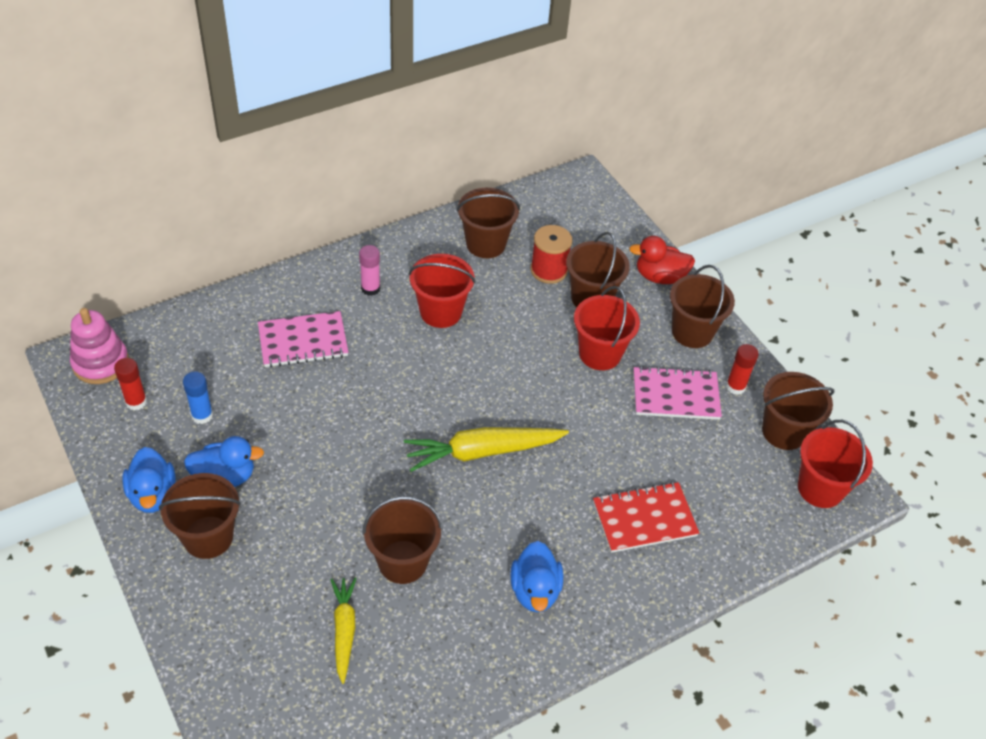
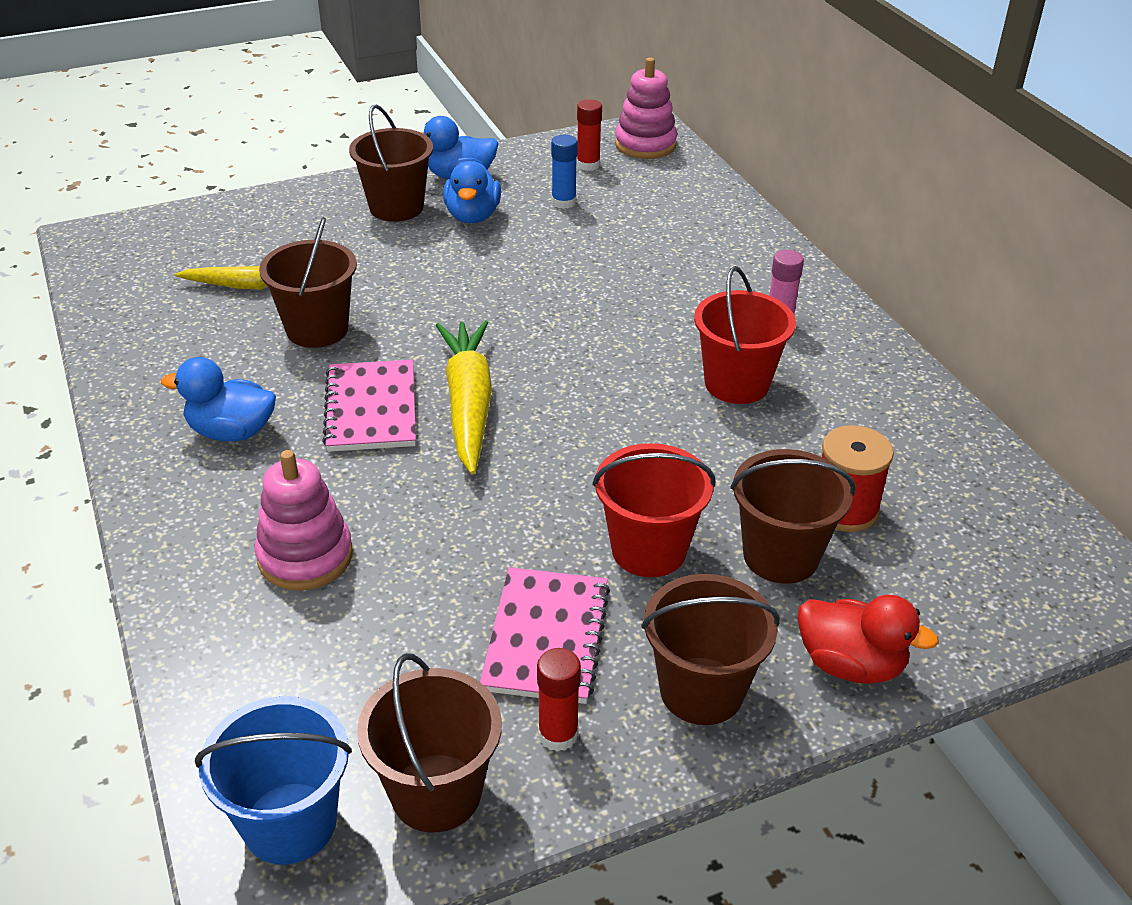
camera: 100 degrees right, 10 degrees down
pink notebook [258,311,348,367] -> pink notebook moved to [322,360,416,452]
brown bucket [457,188,520,258] -> none
red notebook [593,482,699,553] -> pink stacking toy [255,450,353,590]
red duck [629,236,695,284] -> red duck turned 105 degrees clockwise [798,595,939,684]
red bucket [798,420,873,508] -> blue bucket [195,696,352,865]

